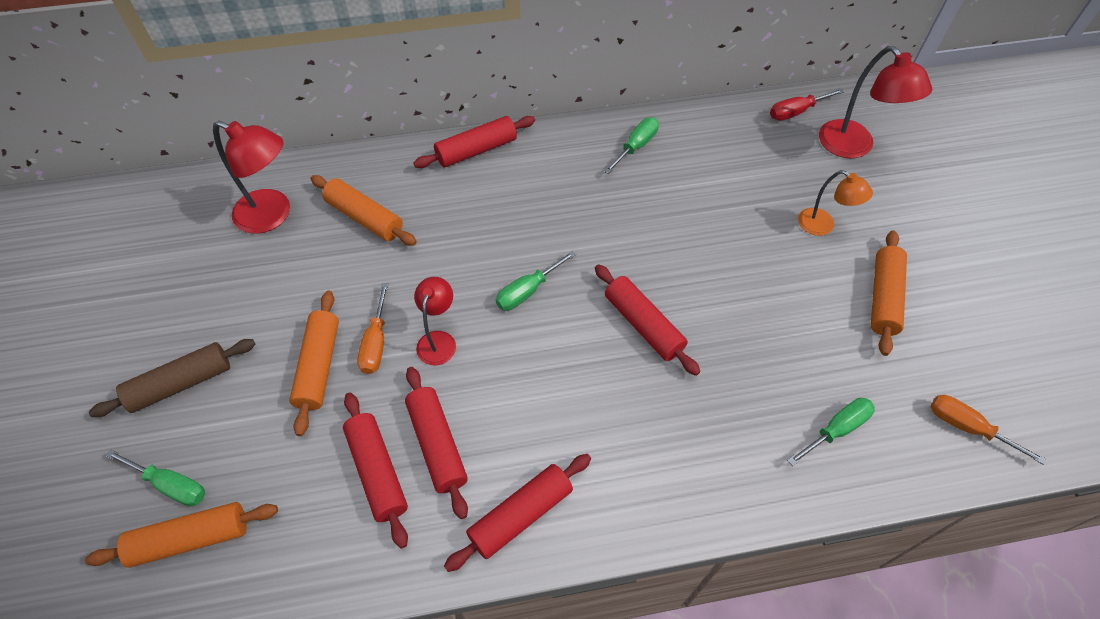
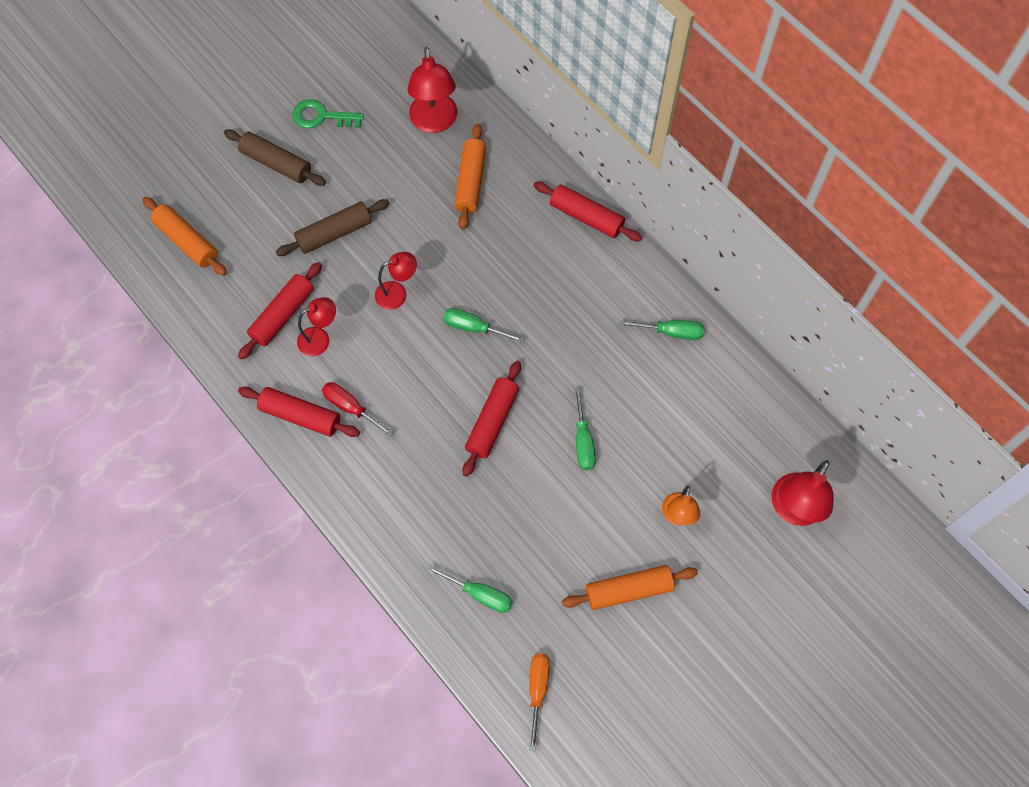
camera: 60 degrees right, 10 degrees up
green screwdriver [106,449,205,506] -> green screwdriver moved to [574,387,596,470]
orange rolling pin [289,291,339,436] -> brown rolling pin [276,199,389,256]
orange screwdriver [357,283,389,374] -> none
red rolling pin [405,367,468,519] -> red lamp [297,297,336,356]
red screwdriver [770,89,844,121] -> red screwdriver moved to [322,382,394,437]
none -> green key [292,99,364,128]

